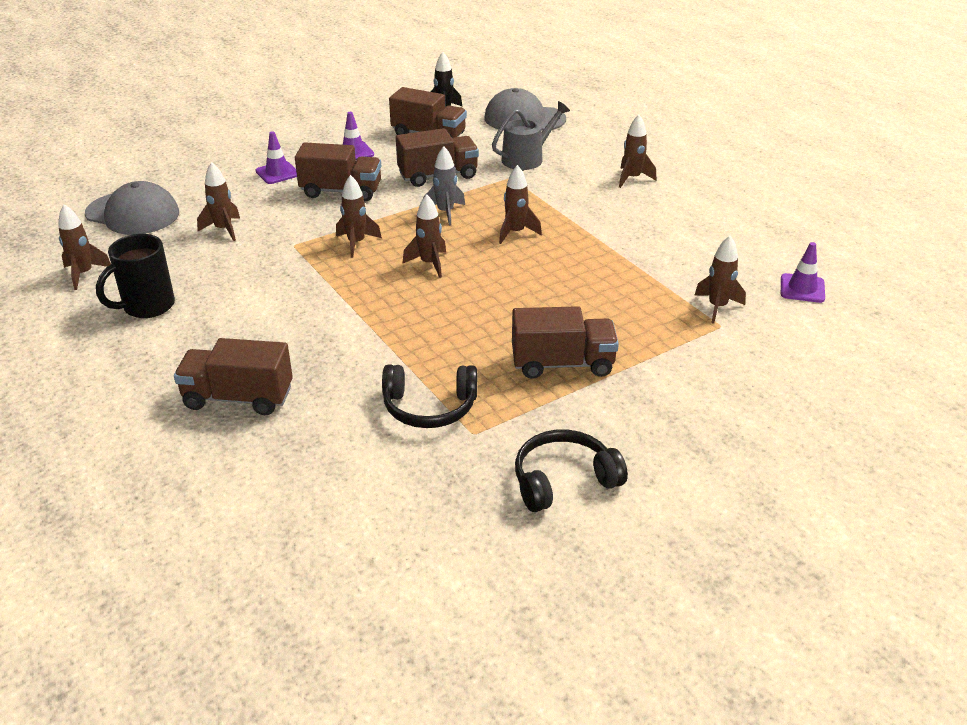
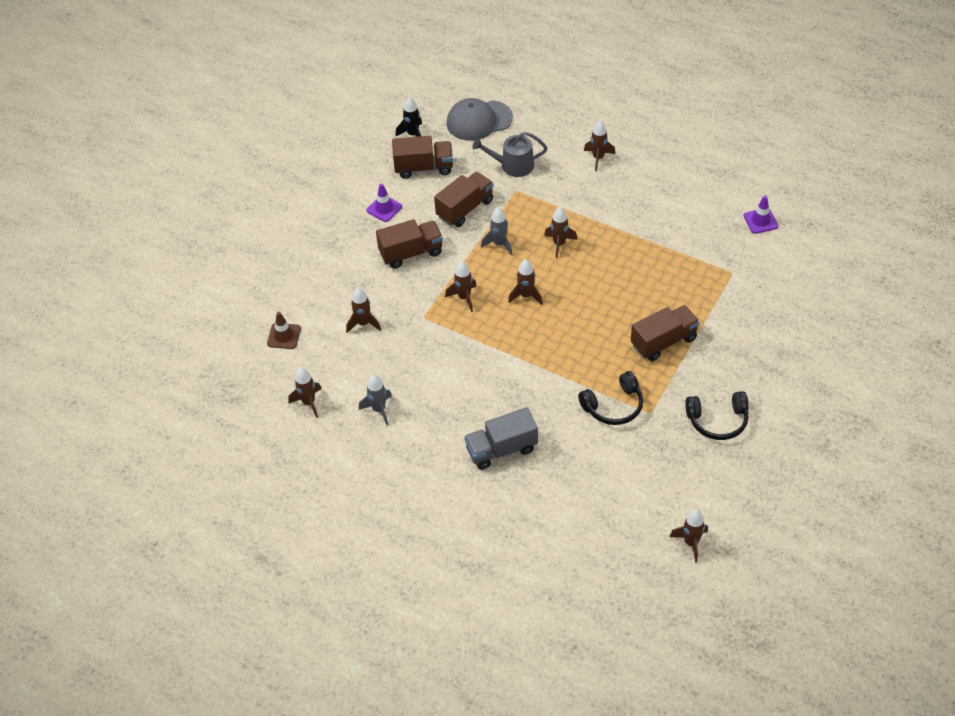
camera: 25 degrees left, 15 degrees up
grey cap [85,181,179,235] -> brown traffic cone [267,312,301,349]
black mug [96,234,175,318] -> grey rocket [359,375,392,425]
brown truck [174,338,293,415] -> grey truck [464,407,538,470]
purple traffic cone [256,131,297,184] -> none
grey watering can [492,101,570,170] -> grey watering can turned 120 degrees counterclockwise [472,132,547,177]
black headphones [515,430,628,512] -> black headphones turned 135 degrees counterclockwise [685,391,749,440]
brown rocket [694,236,746,324] -> brown rocket moved to [670,509,708,563]

